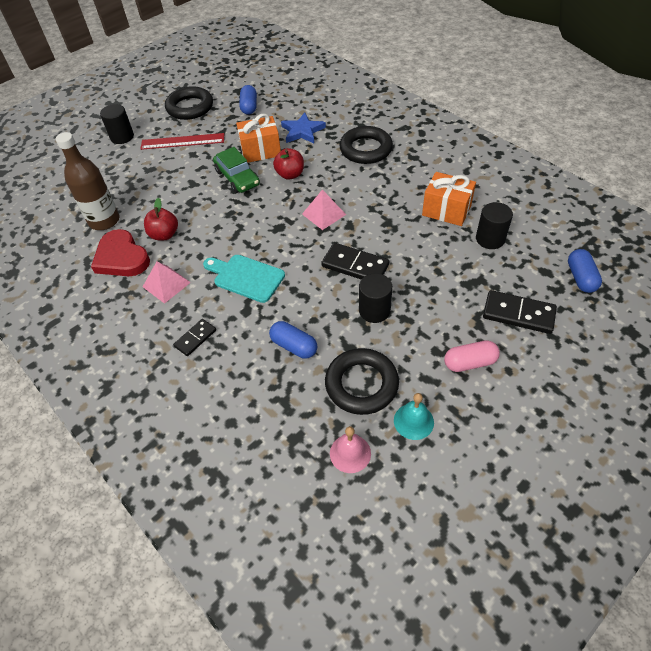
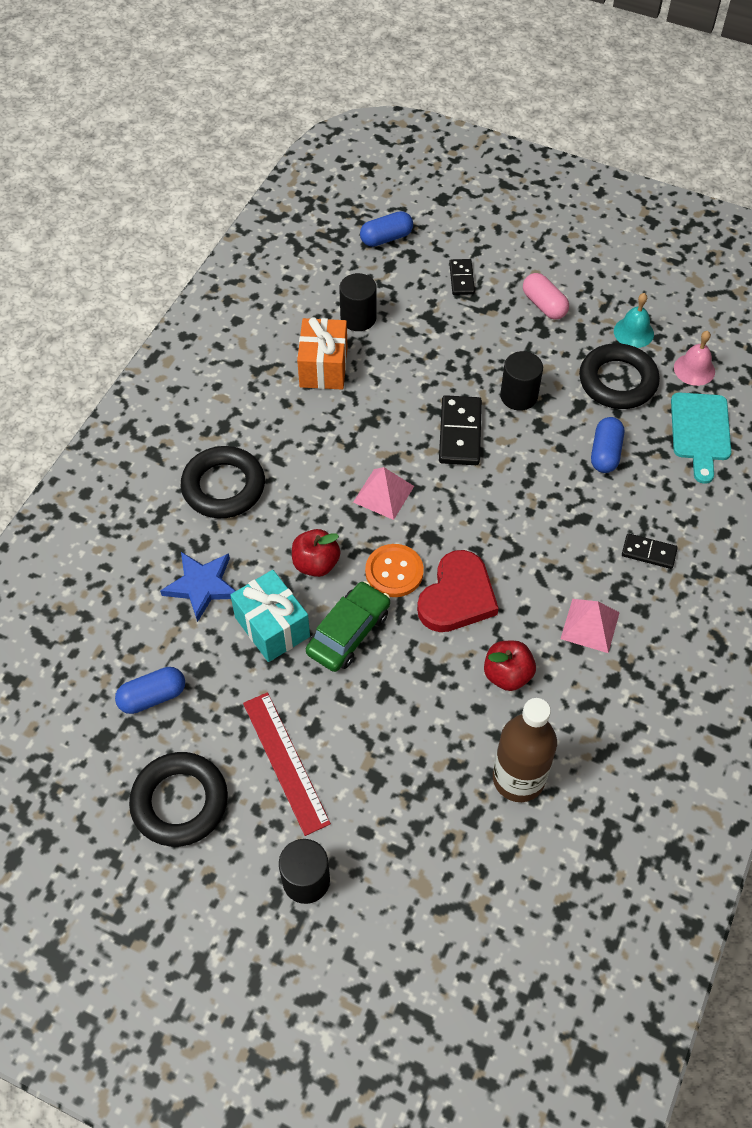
camera: 115 degrees left, 5 degrees up
red heart [91,229,150,276] -> red heart moved to [417,550,499,632]
turquoise cutting board [203,255,285,303] -> turquoise cutting board moved to [671,392,731,484]
orange gift [236,113,281,163] -> turquoise gift [230,570,310,662]
black domino [483,290,557,334] -> black domino [449,259,475,295], size x0.61
none -> orange button [365,544,424,597]

